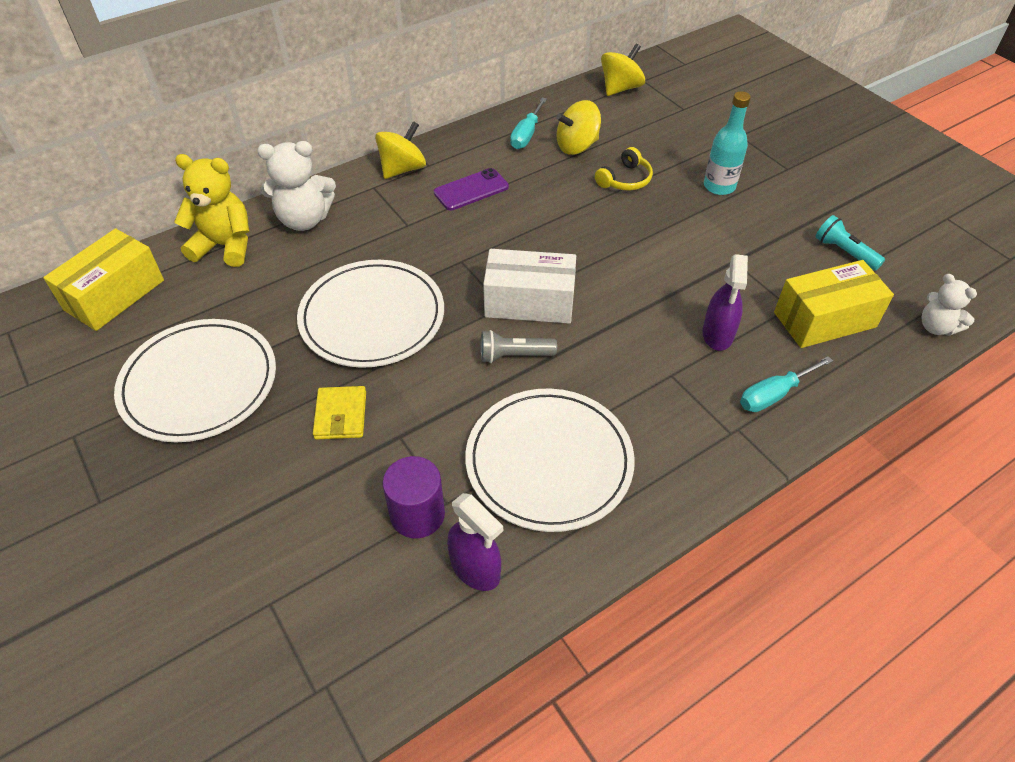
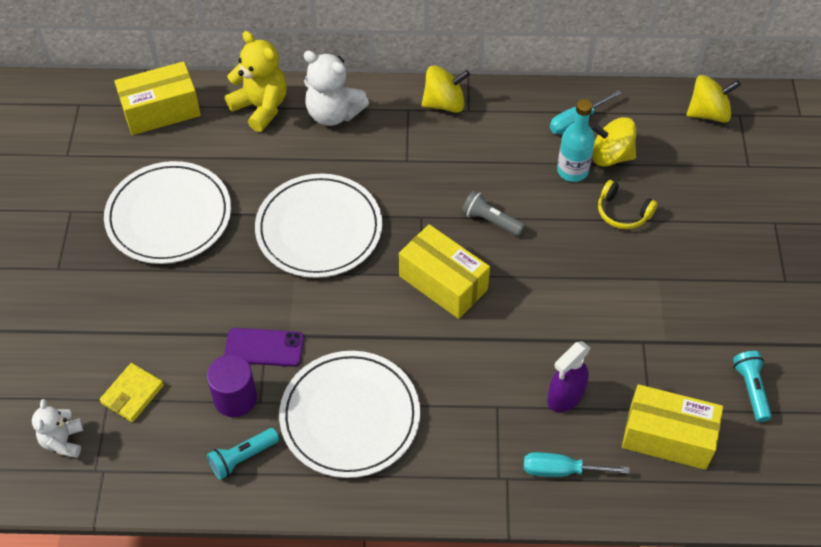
camera: 35 degrees right, 5 degrees up
yellow wallet [313,386,366,440] -> yellow wallet moved to [100,363,164,422]
purple phone [434,168,509,211] -> purple phone moved to [224,328,304,367]
purple spray bottle [447,493,503,591] -> turquoise flashlight [207,428,279,480]
grey flashlight [481,330,557,363] -> grey flashlight moved to [462,190,525,236]
white box [483,249,576,324] -> yellow box [399,224,490,319]
yellow headphones [595,147,653,191] -> yellow headphones turned 45 degrees clockwise [598,180,658,229]
turquoise bottle [704,91,751,195] -> turquoise bottle moved to [557,99,595,182]
white teddy bear [922,274,977,336] -> white teddy bear moved to [32,399,83,458]

